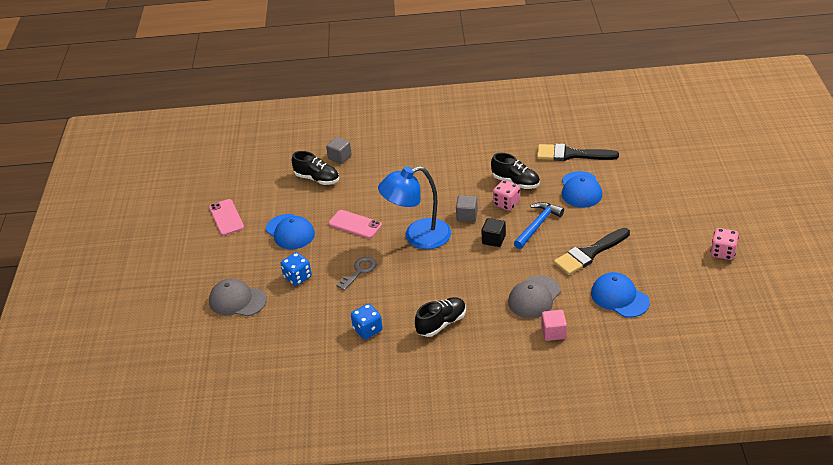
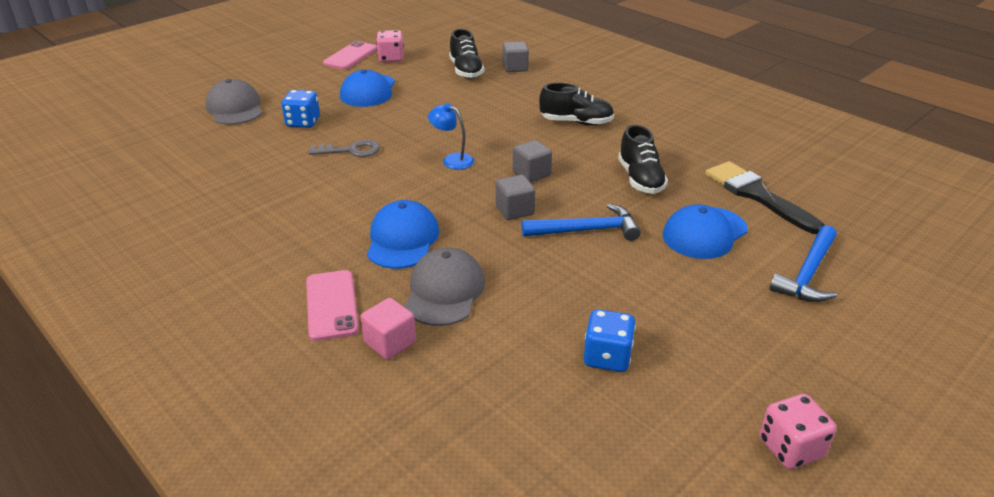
camera: 45 degrees right, 5 degrees down
pink phone [328,210,382,239] -> pink phone moved to [306,270,359,341]
blue dice [351,303,383,339] -> blue dice moved to [584,309,636,372]
blue lamp [378,166,451,249] -> blue lamp [428,103,474,169], size x0.47
black shoe [415,297,466,337] -> black shoe moved to [539,83,614,125]
black cube [481,218,506,247] -> grey cube [495,175,535,220]
pink dice [493,180,520,211] -> pink dice moved to [376,30,404,62]
grey cap [508,275,561,318] -> grey cap turned 105 degrees clockwise [405,247,485,326]
black brush [554,228,630,275] -> none
blue cap [591,272,650,318] -> blue cap moved to [367,200,439,269]
none -> blue hammer [769,225,837,302]

